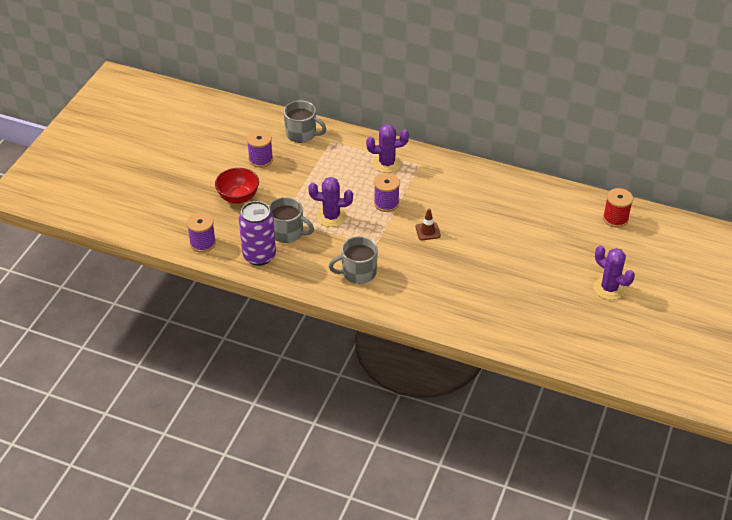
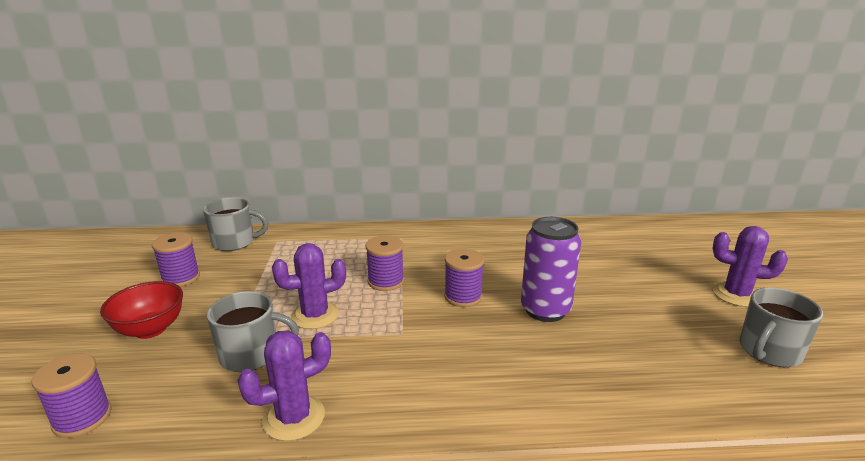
camera: 25 degrees left, 20 degrees down
purple can [239,201,276,266] -> purple can moved to [521,217,581,322]
grey mug [329,236,378,284] -> grey mug moved to [740,287,823,367]
purple cactus [366,124,409,173] -> purple cactus moved to [237,330,331,441]
brown traffic cone [415,208,441,240] -> purple spool [444,249,484,307]
red spool [603,188,633,228] -> none

